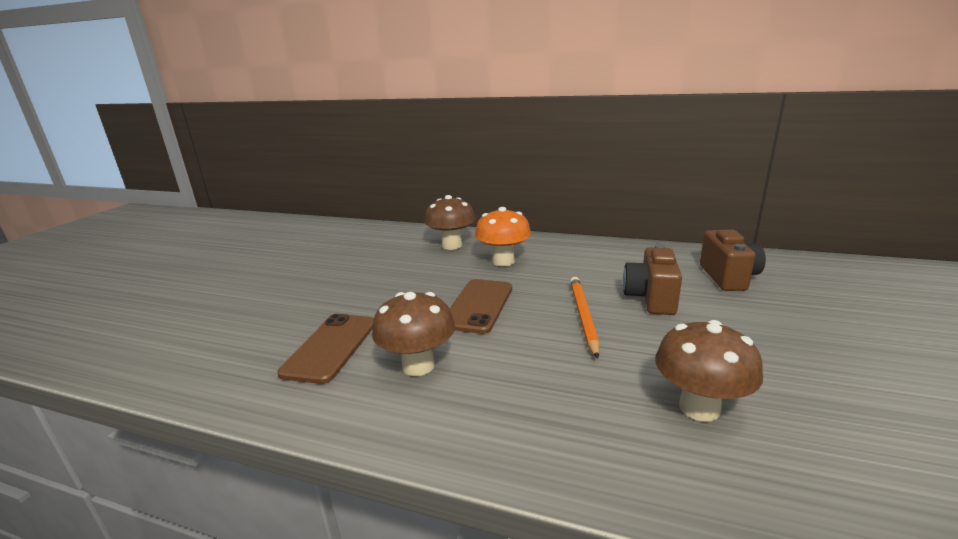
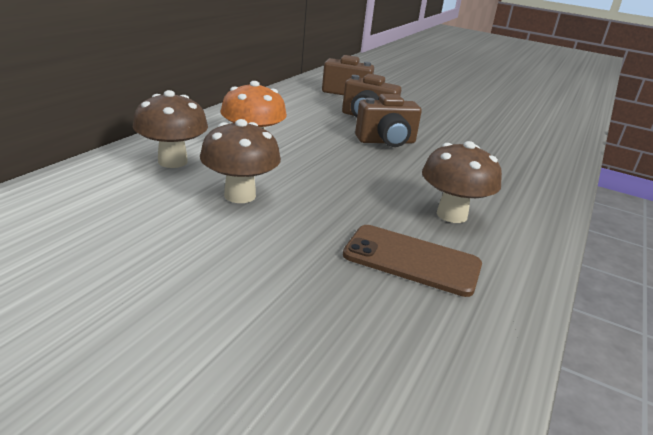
camera: 85 degrees left, 5 degrees up
brown phone [450,279,512,334] -> none
orange pencil [570,277,600,359] -> brown camera [355,94,422,147]
brown mushroom [655,320,763,422] -> brown mushroom moved to [200,119,281,203]

